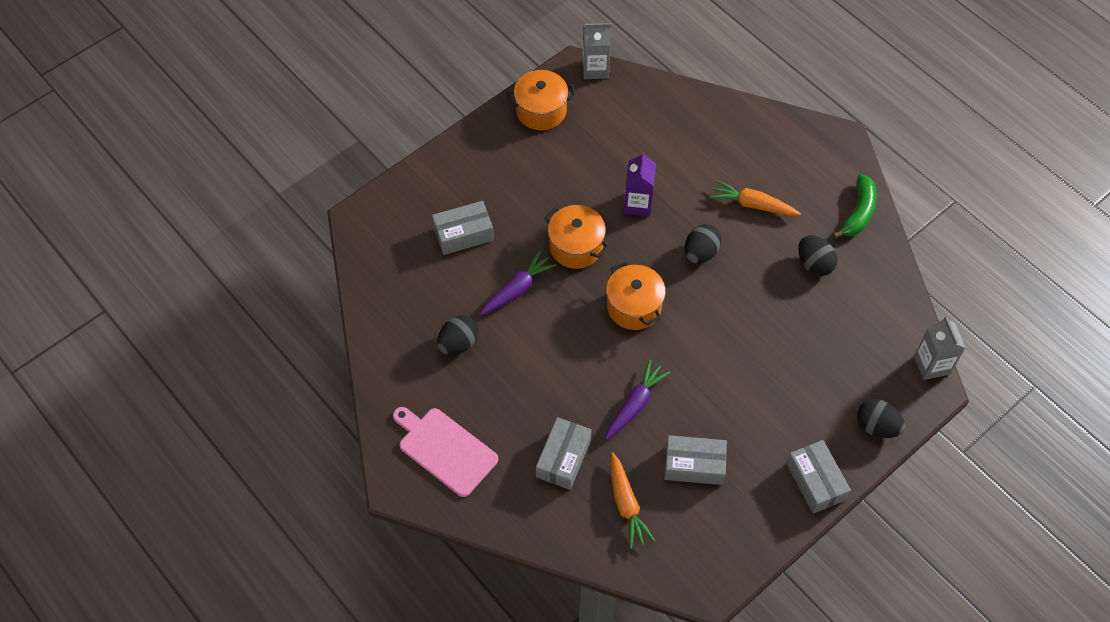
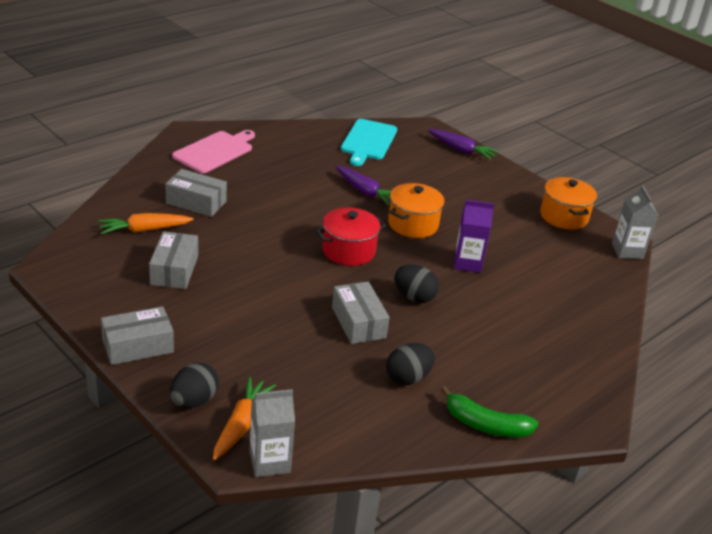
camera: 85 degrees right, 25 degrees down
grey box [432,201,494,255] -> grey box moved to [332,282,389,344]
black egg [437,315,478,355] -> none
purple carrot [605,360,671,440] -> purple carrot moved to [428,129,499,160]
orange pot [606,262,666,330] -> red pot [316,207,386,266]
orange carrot [710,180,801,216] -> orange carrot moved to [213,377,276,460]
none -> turquoise cutting board [341,119,397,166]

